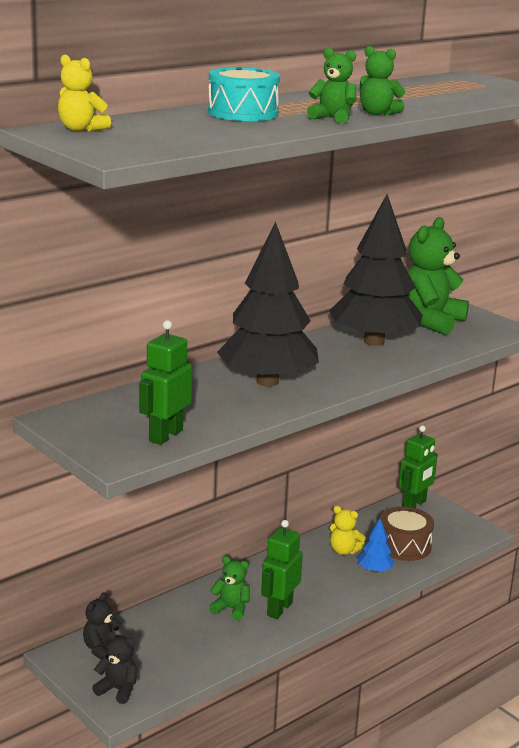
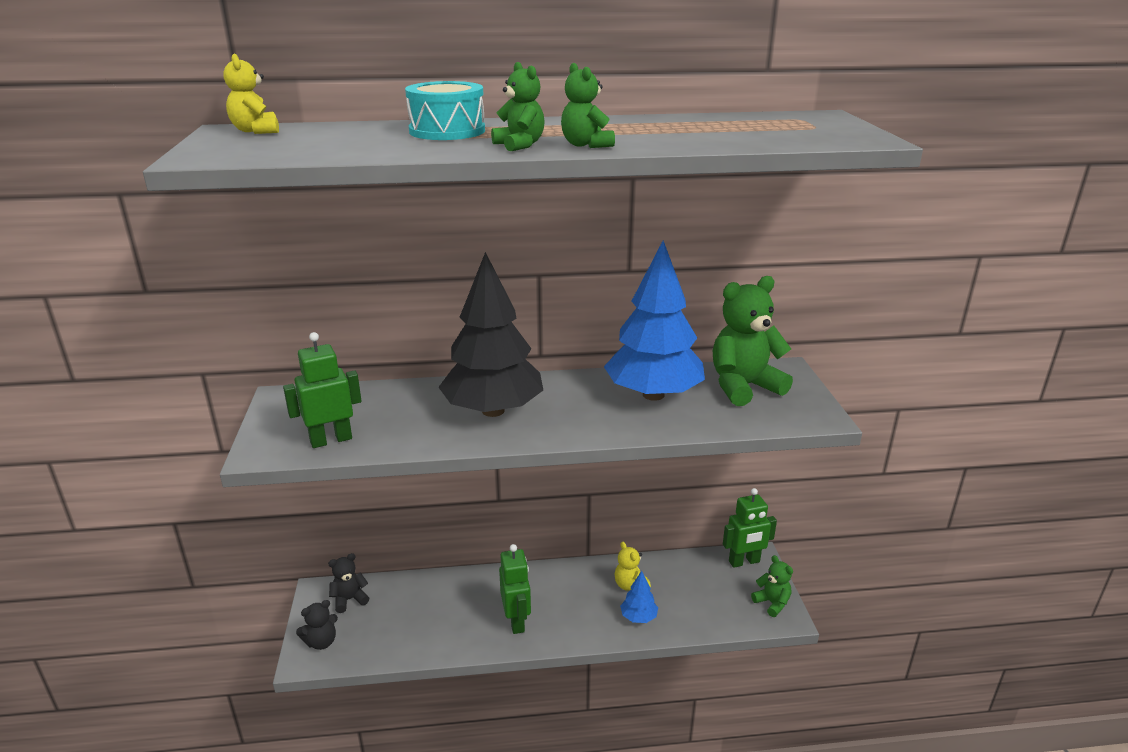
camera: 35 degrees right, 5 degrees up
black teddy bear [92,632,137,704] -> black teddy bear turned 90 degrees clockwise [296,600,338,650]
green teddy bear [209,556,250,620] -> green teddy bear moved to [751,555,793,617]
green robot [261,520,303,619] -> green robot turned 105 degrees clockwise [499,544,531,634]
black tree [329,194,423,346] -> blue tree [604,240,705,401]
brown drum [380,506,434,561] -> none

